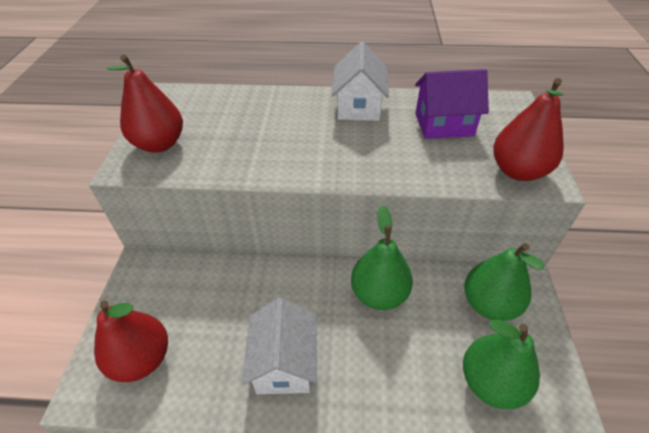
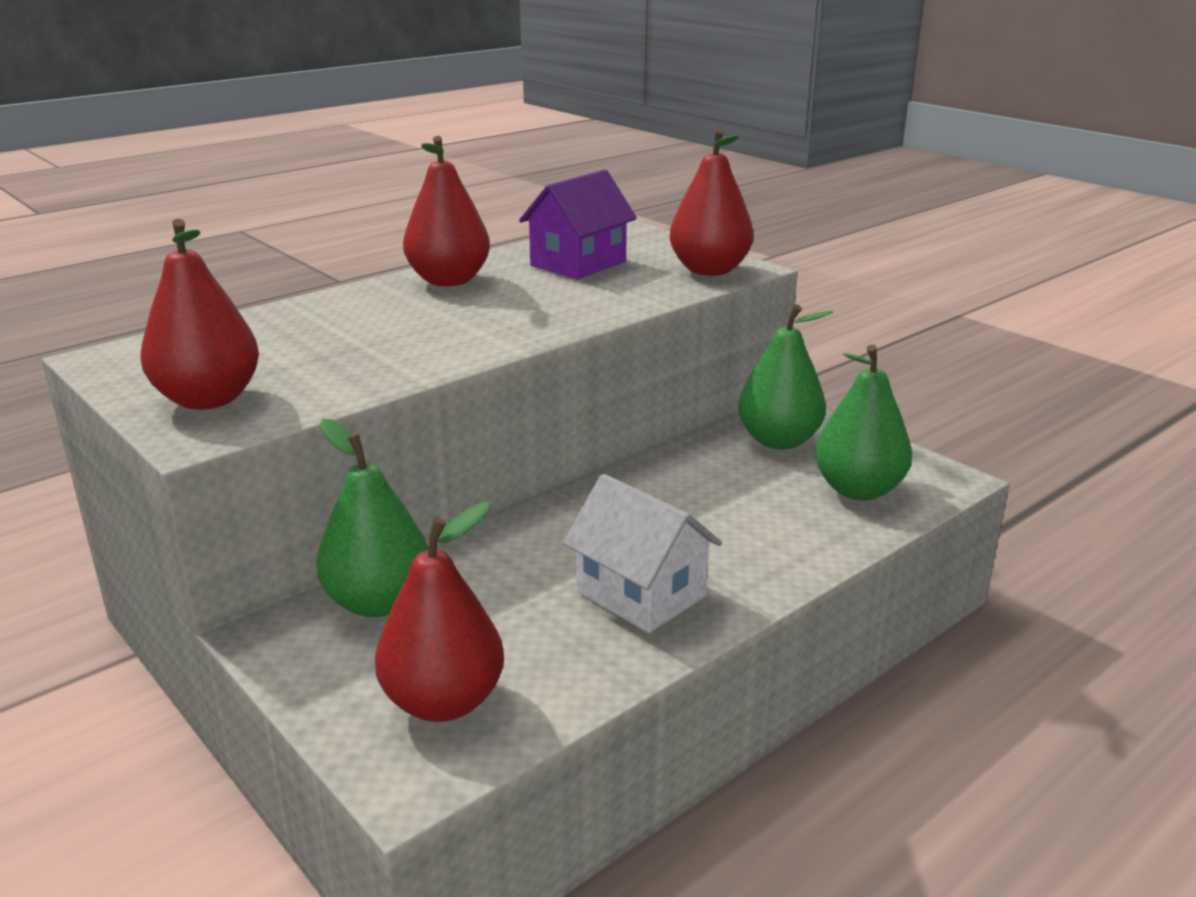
camera: 45 degrees left, 20 degrees down
white house [332,41,389,121] -> red pear [403,136,490,286]
green pear [351,205,413,310] -> green pear moved to [316,418,428,617]

